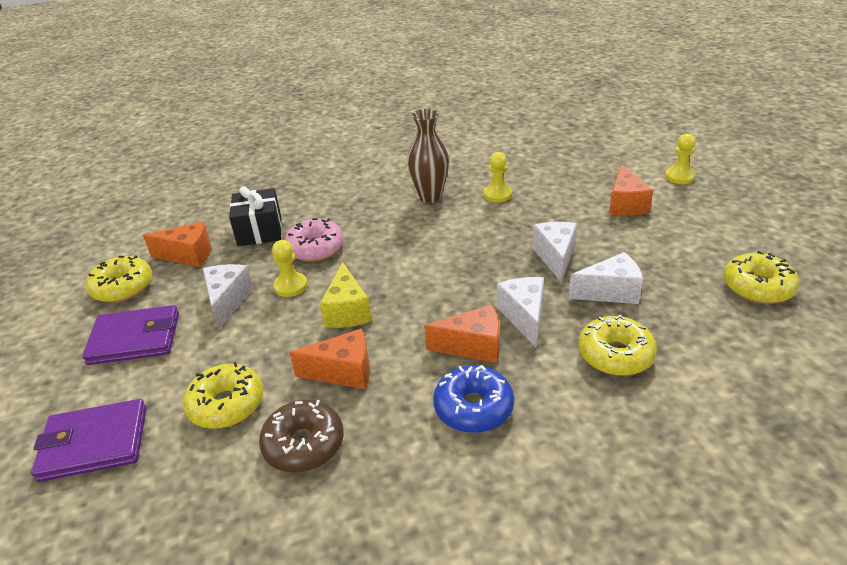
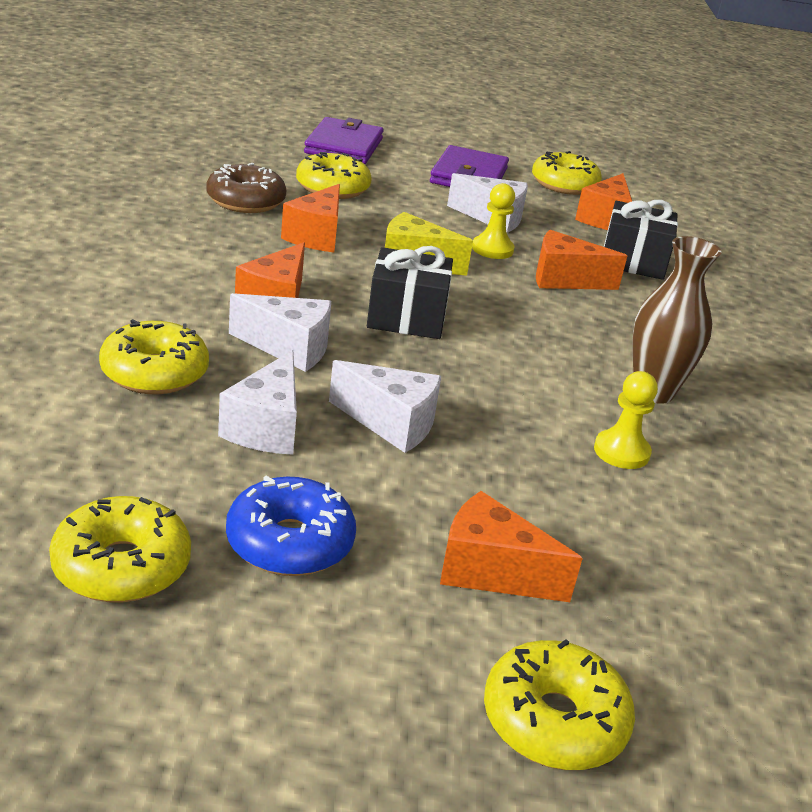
camera: 105 degrees right, 5 degrees down
pink donut [284,218,344,262] -> orange cheese [536,230,627,290]
blue donut [433,365,514,433] -> blue donut moved to [226,476,356,576]
yellow pawn [665,134,696,184] -> yellow donut [484,639,635,770]
none -> black gift [367,246,453,339]

